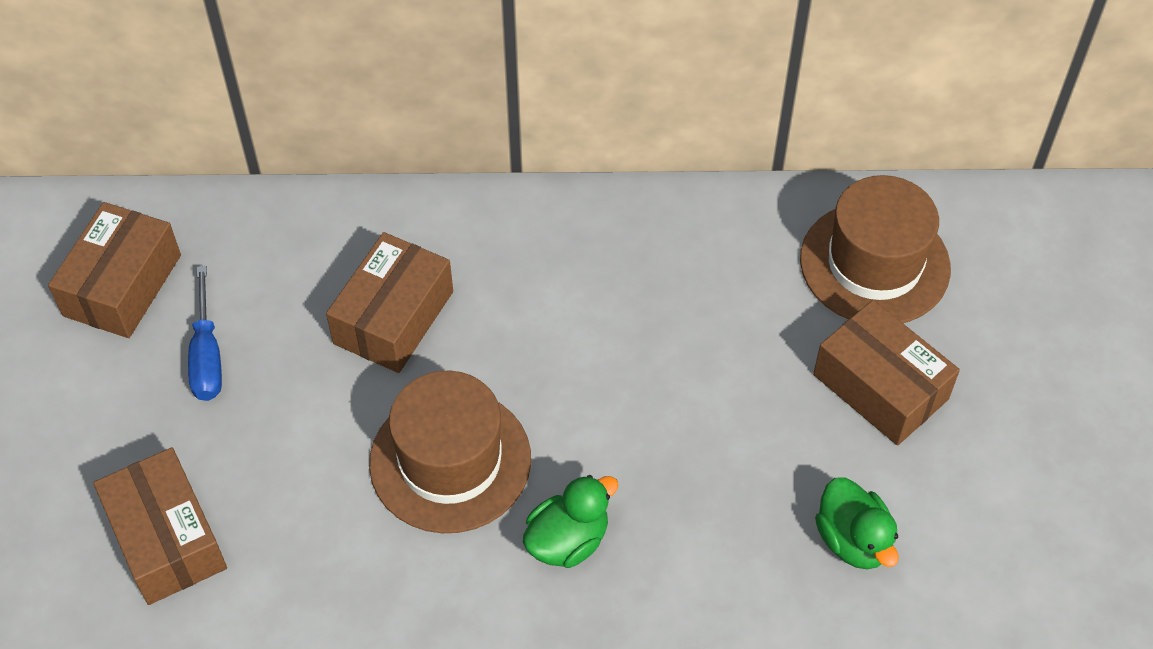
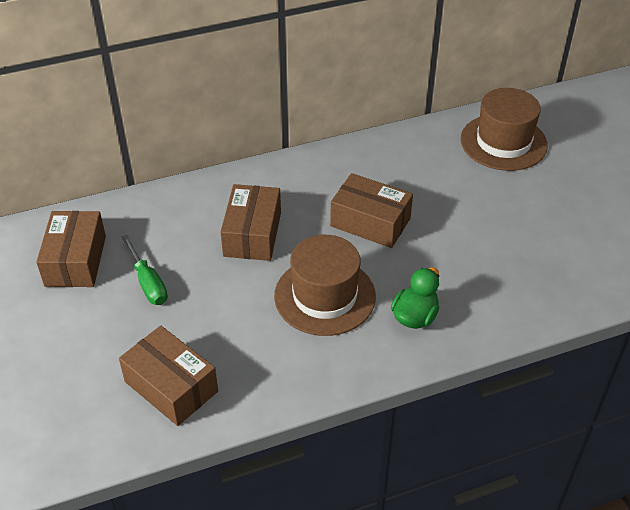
camera: 20 degrees left, 10 degrees down
blue screwdriver [188,266,222,401] -> green screwdriver [121,235,168,305]
brown box [813,300,960,446] -> brown box moved to [330,173,413,248]
green duck [815,477,899,569] -> none

